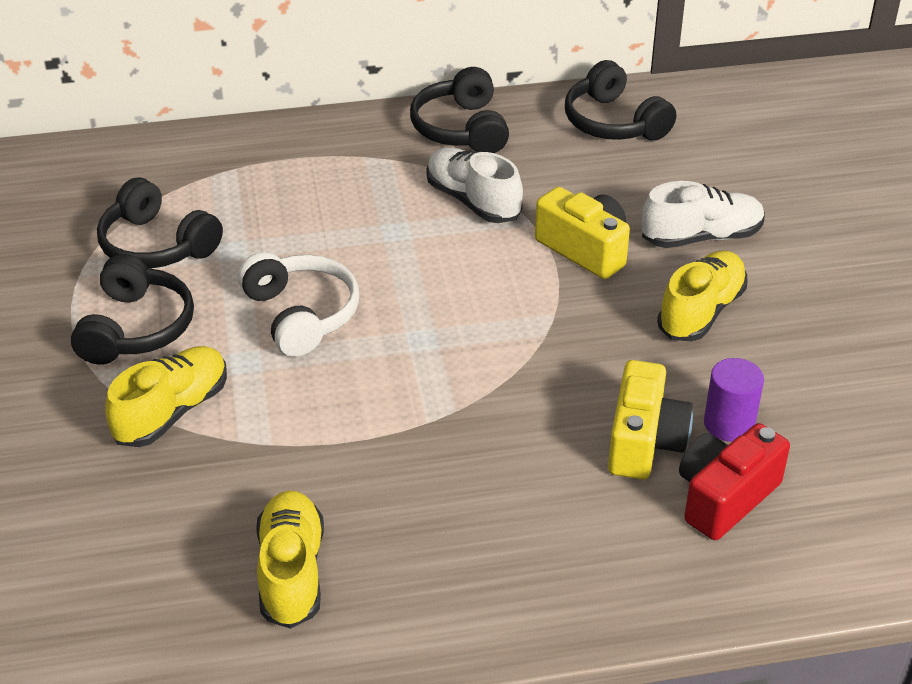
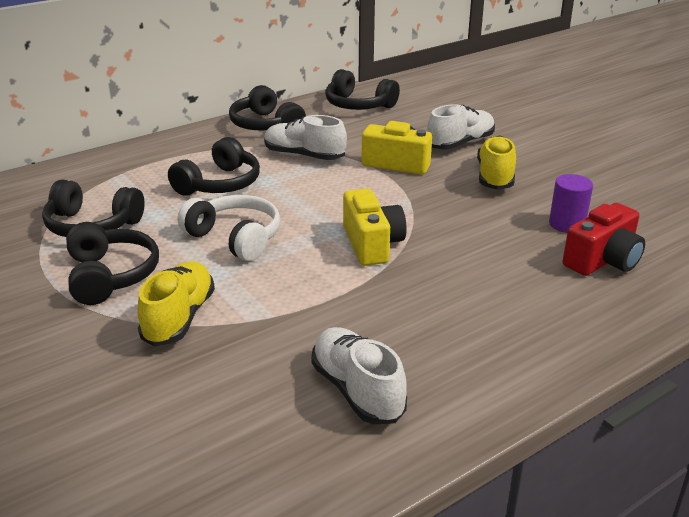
camera: 25 degrees left, 10 degrees down
yellow shoe [256,490,324,629] -> white shoe [311,327,407,424]
yellow camera [608,360,693,479] -> yellow camera moved to [343,189,407,266]
red camera [679,423,790,540] -> red camera turned 150 degrees counterclockwise [563,203,645,276]
none -> black headphones [168,137,260,196]

